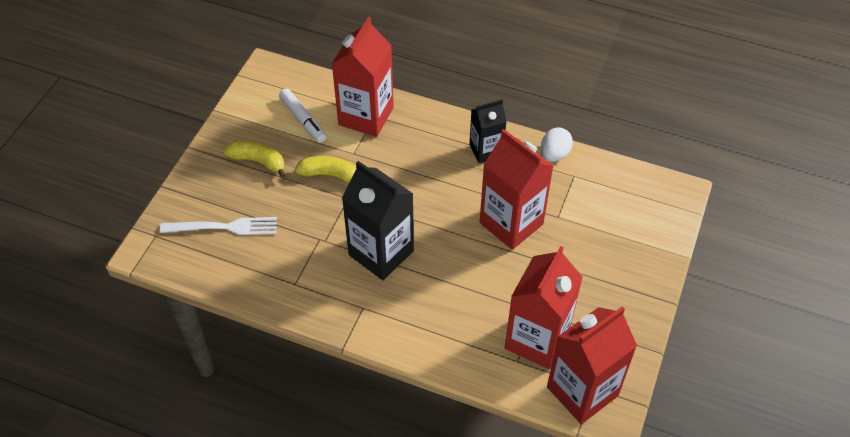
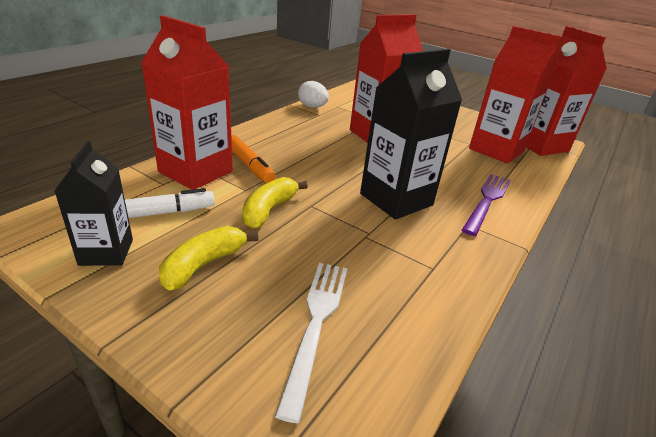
camera: 80 degrees left, 20 degrees down
black carton [469,99,507,163] -> black carton moved to [54,141,133,266]
none -> orange marker [231,135,276,183]
none -> purple fork [462,174,511,236]

